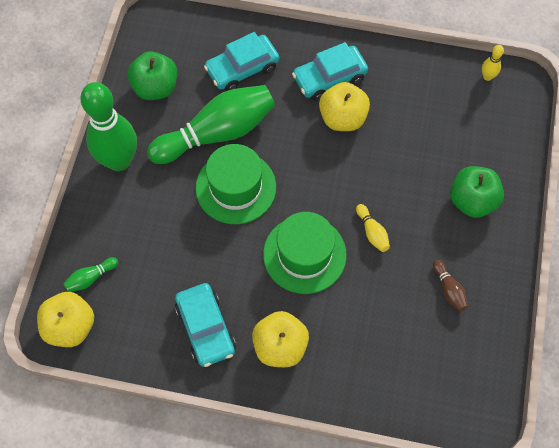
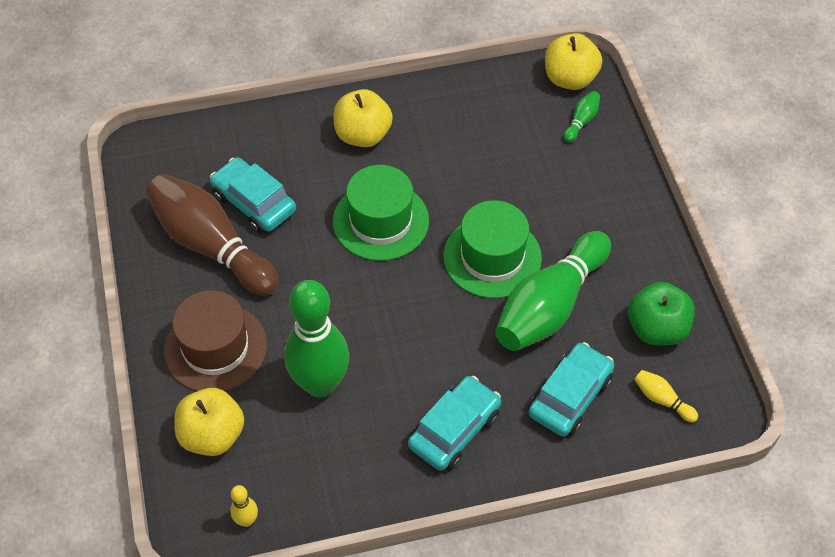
camera: 155 degrees right, 10 degrees down
green bowling pin [80,82,137,171] -> green bowling pin moved to [284,280,349,398]
turquoise car [175,283,236,367] -> turquoise car moved to [210,157,296,233]
yellow apple [319,82,370,131] -> yellow apple moved to [174,388,244,456]
yellow bowling pin [356,204,390,252] -> yellow bowling pin moved to [634,370,698,422]
brown bowling pin [433,260,468,312] -> brown bowling pin [146,174,279,296], size x2.49
green apple [450,166,504,218] -> brown hat [164,290,267,391]

